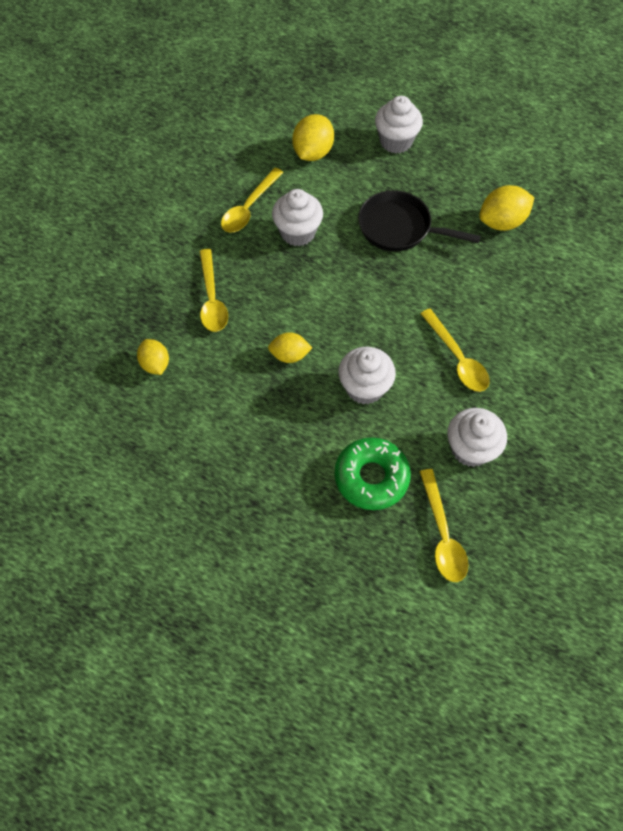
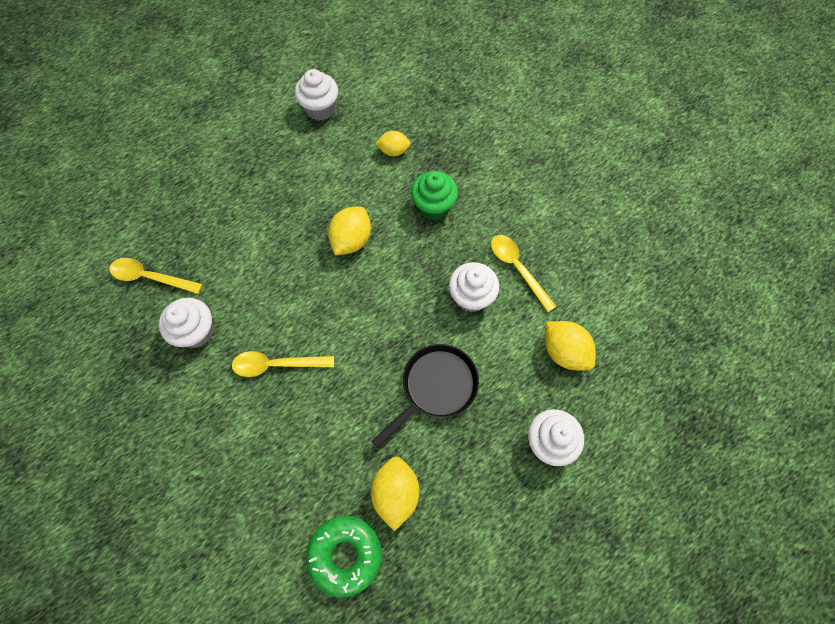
camera: 115 degrees right, 5 degrees up
yellow spoon [199,249,228,332] -> green cupcake [411,171,458,220]
yellow lemon [268,332,312,363] -> yellow lemon [328,206,371,255], size x1.54
green donut [334,437,411,510] -> green donut moved to [306,516,382,598]
white cupcake [338,347,396,404] -> white cupcake moved to [295,69,338,121]

